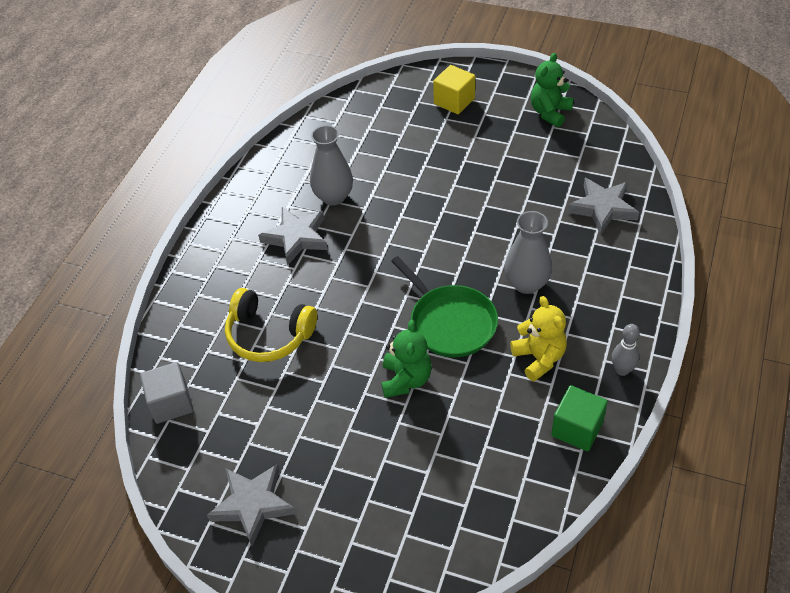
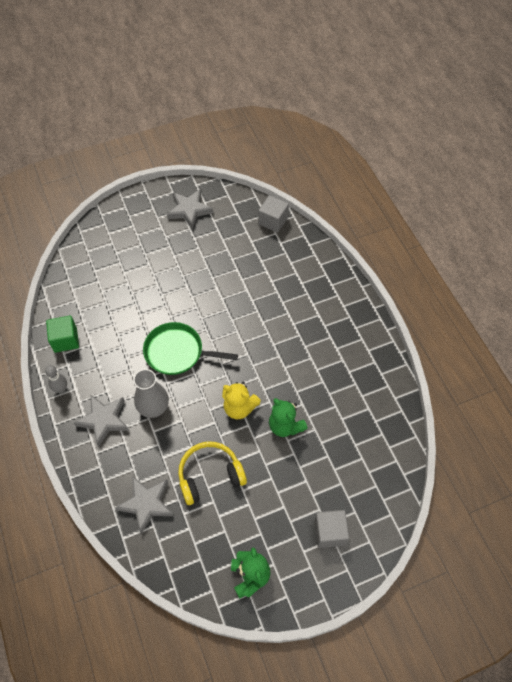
camera: 135 degrees right, 10 degrees up
yellow headphones [225,288,317,362] -> yellow headphones moved to [178,442,247,505]
grey star [258,207,328,266] -> grey star moved to [74,394,129,447]
grey vase [310,125,353,205] -> none
green teddy bear [381,320,432,398] -> green teddy bear moved to [269,398,308,437]
yellow cube [433,65,475,114] -> grey cube [314,510,349,548]
yellow teddy bear [510,296,567,382] -> yellow teddy bear moved to [222,382,261,419]

